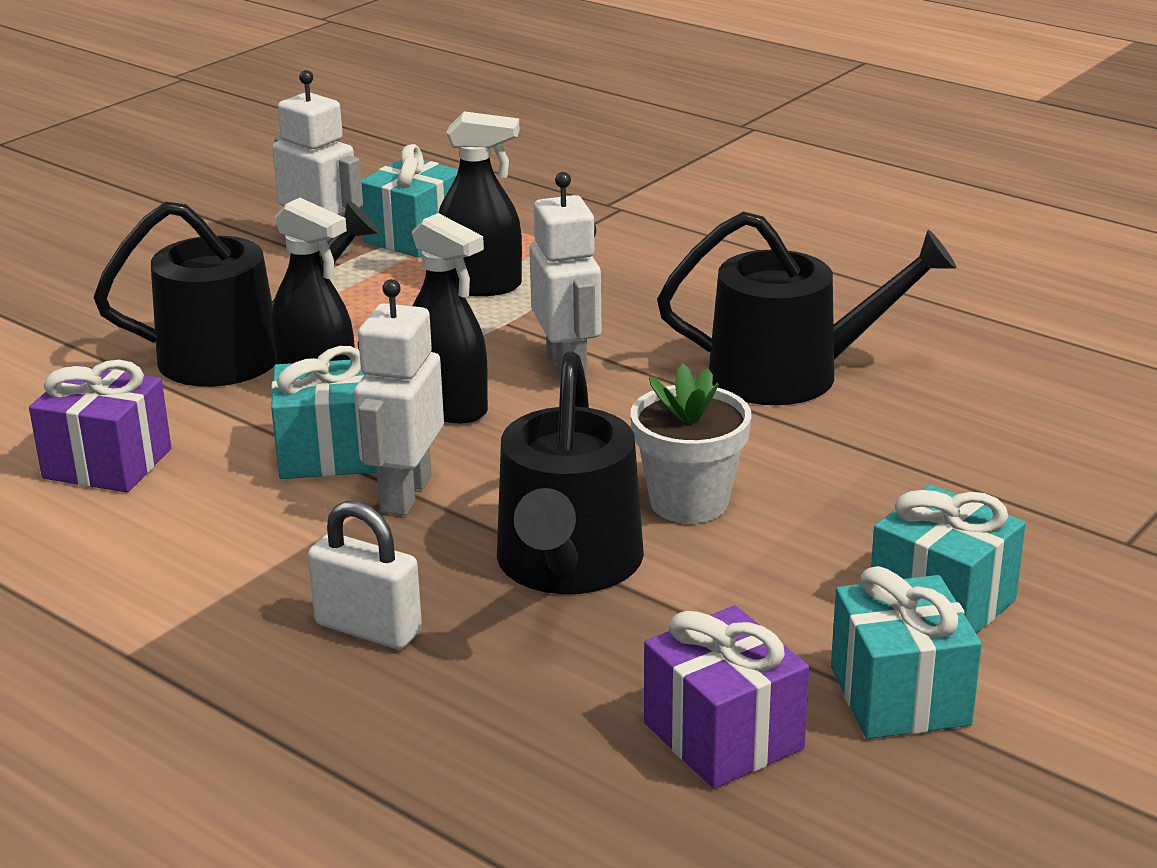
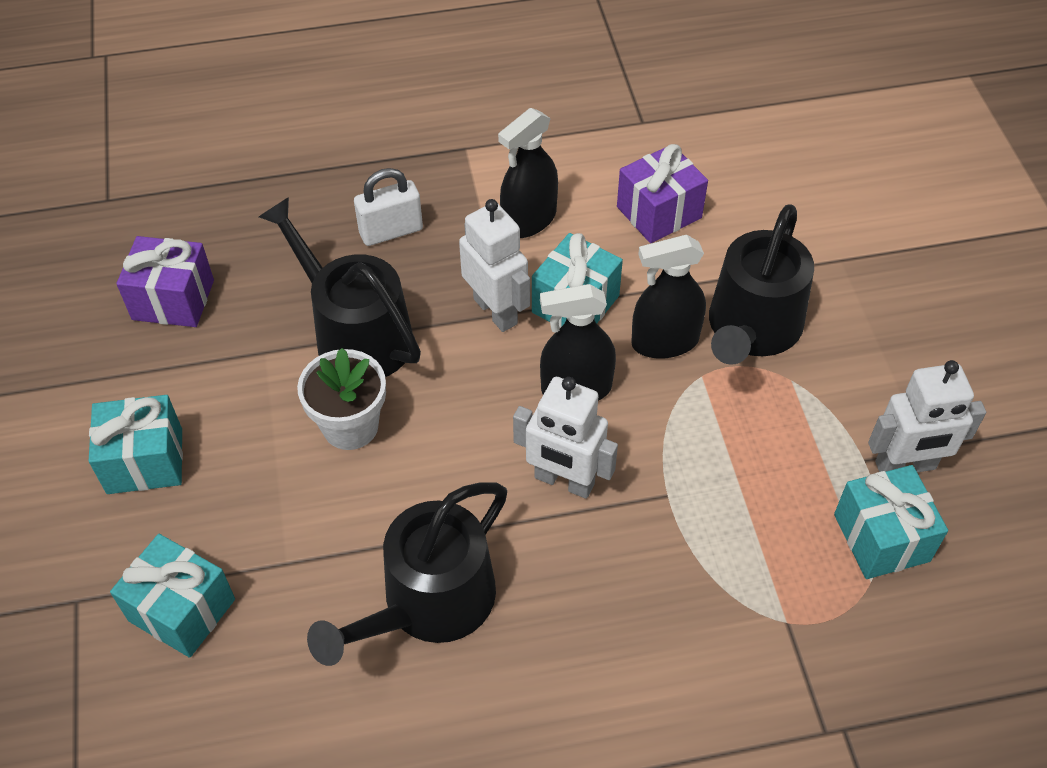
camera: 130 degrees right, 25 degrees up
black spray bottle [438,111,522,296] -> black spray bottle moved to [498,108,558,238]
turquoise gift [831,566,982,739] -> turquoise gift moved to [110,534,235,658]

